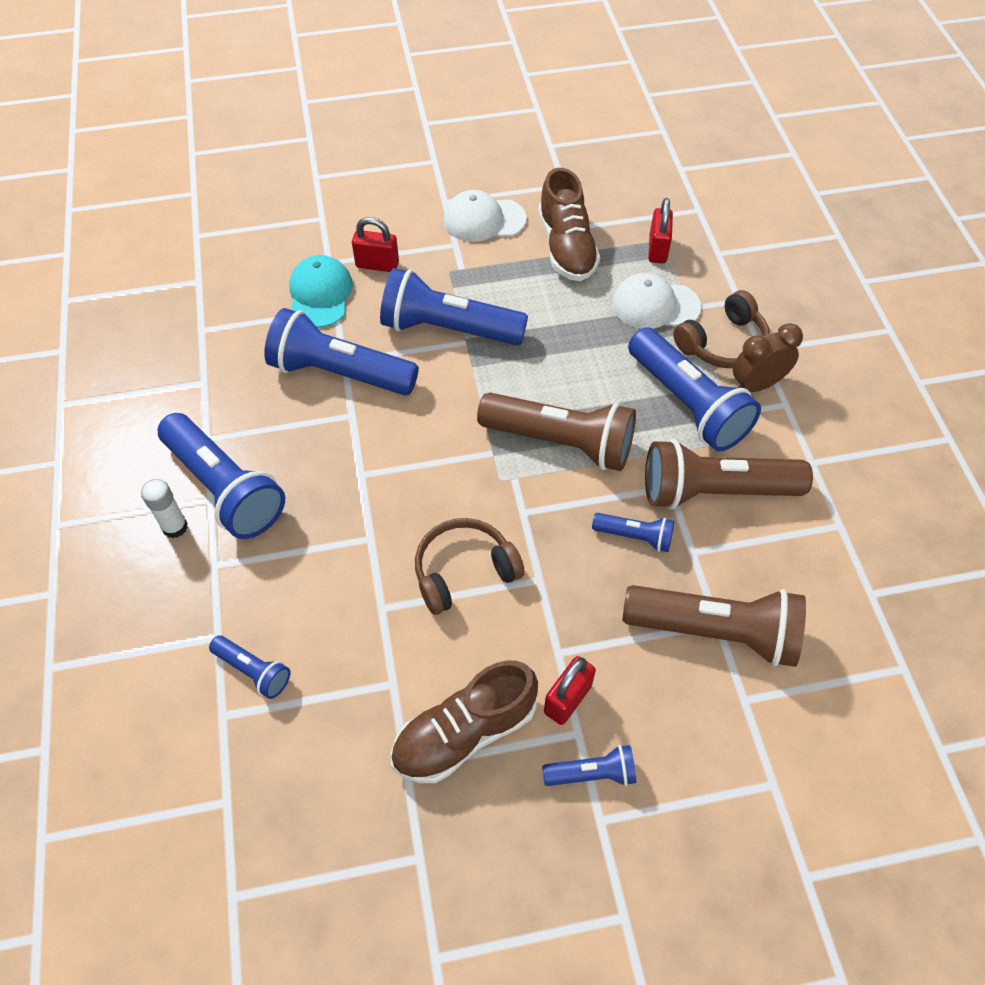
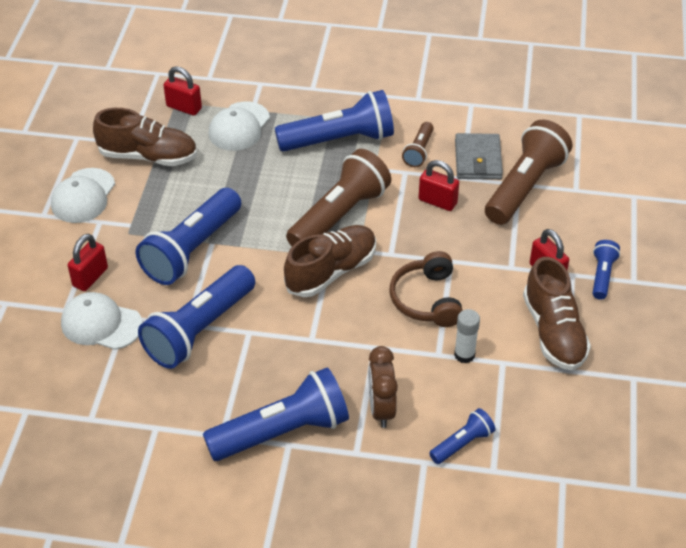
camera: 70 degrees left, 10 degrees down
white glue stick [141,479,188,538] -> white glue stick moved to [454,309,480,364]
turquoise cap [289,255,353,328] -> white cap [61,292,143,350]
blue flashlight [592,513,674,552] -> red padlock [419,160,459,211]
brown flashlight [645,439,813,510] -> brown flashlight [402,122,434,167], size x0.49
brown headphones [673,290,770,368] -> none
brown clock [733,323,803,392] -> brown clock moved to [368,346,398,428]
none -> brown shoe [284,225,376,297]
none -> grey wallet [455,133,503,180]

